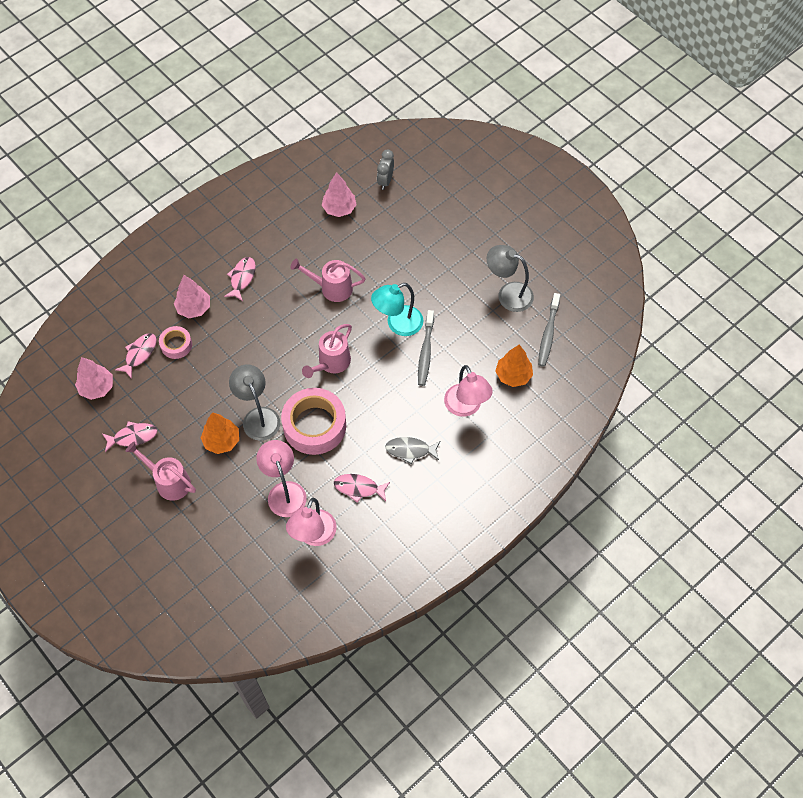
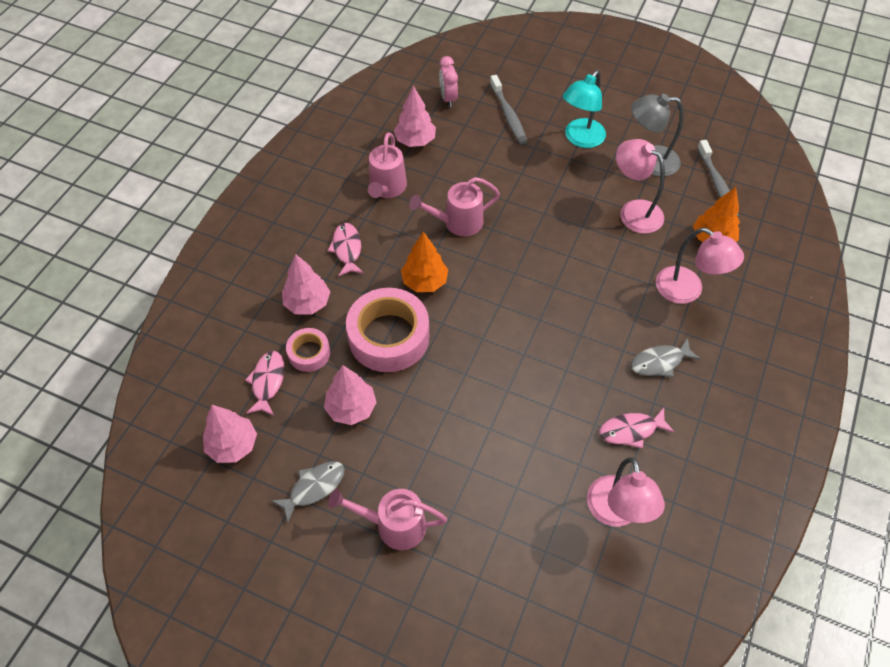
camera: 25 degrees left, 5 degrees down
pink fish [103,421,157,452] -> grey fish [271,461,345,522]
orange tree [201,412,239,454] -> orange tree moved to [401,232,448,292]
grey lamp [229,364,280,441] -> none
pink lamp [256,440,307,517] -> pink lamp moved to [616,139,665,234]
pink tape [281,388,346,455] -> pink tape moved to [346,288,429,372]
pink watering can [302,324,352,378] -> pink watering can moved to [368,132,407,198]
turquoise lamp [371,283,423,336] -> turquoise lamp moved to [563,70,606,148]
grey clock [377,149,394,190] -> pink clock [439,56,458,107]
grey toothbrush [418,310,434,386] -> grey toothbrush moved to [490,75,527,144]
none -> pink tree [324,365,377,425]

